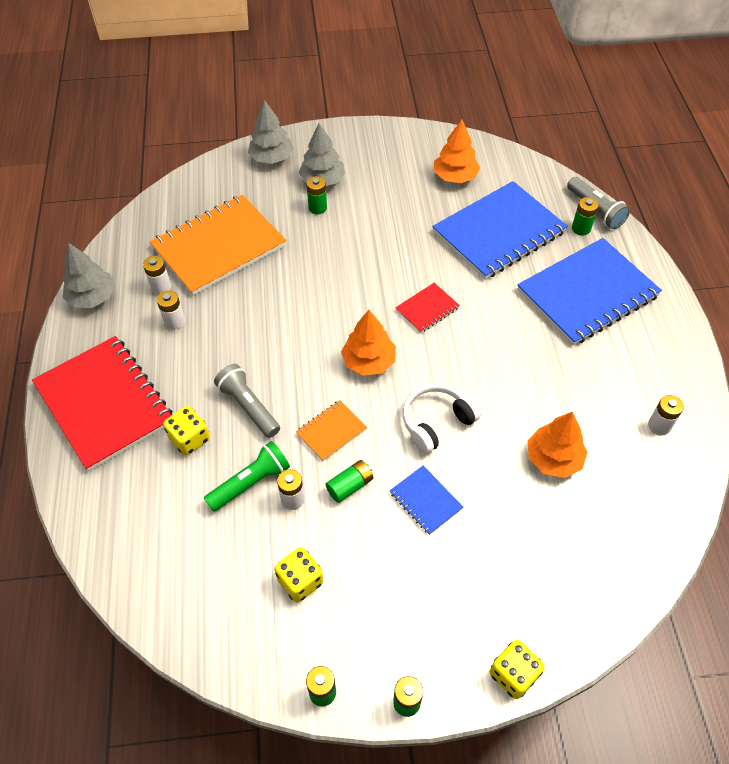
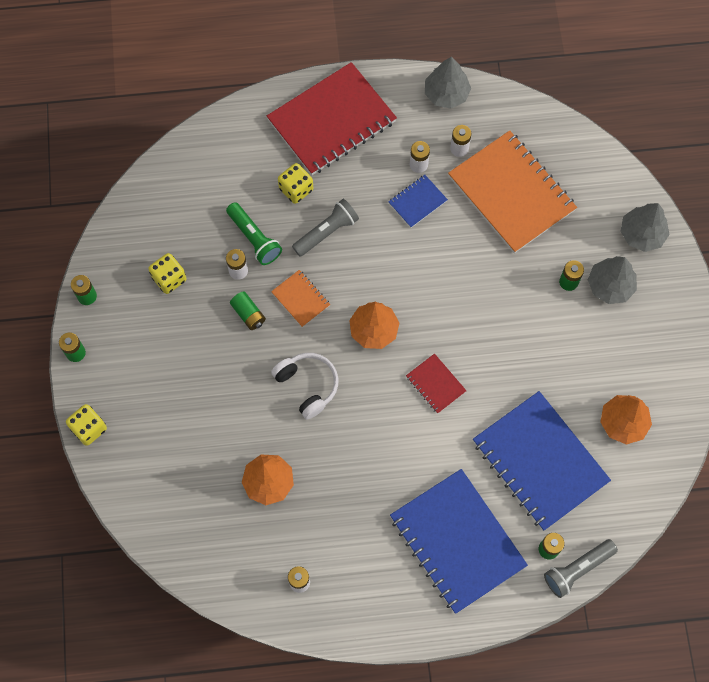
camera: 90 degrees right, 15 degrees up
blue notebook [390,465,463,535] -> blue notebook moved to [388,175,448,228]

